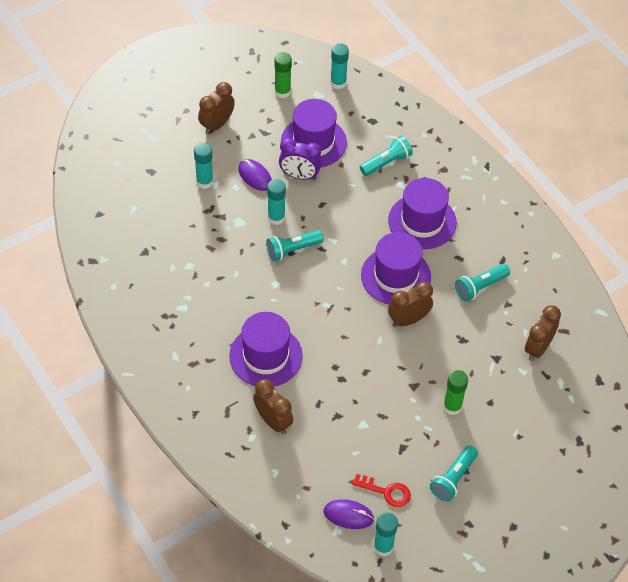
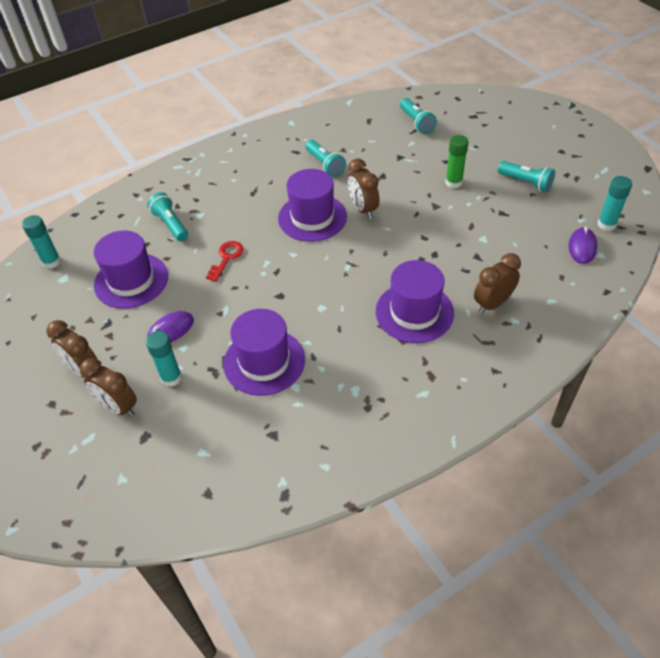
camera: 85 degrees left, 5 degrees down
turquoise flashlight [266,230,324,261] -> turquoise flashlight moved to [400,98,437,134]
turquoise glue stick [267,179,286,225] -> none
green glue stick [274,52,292,98] -> none
purple clock [279,138,322,180] -> none
red key [352,474,411,507] -> red key moved to [206,241,244,282]
purple hat [388,178,457,249] -> purple hat moved to [223,309,305,396]
brown clock [525,305,561,361] -> brown clock moved to [80,358,137,417]

